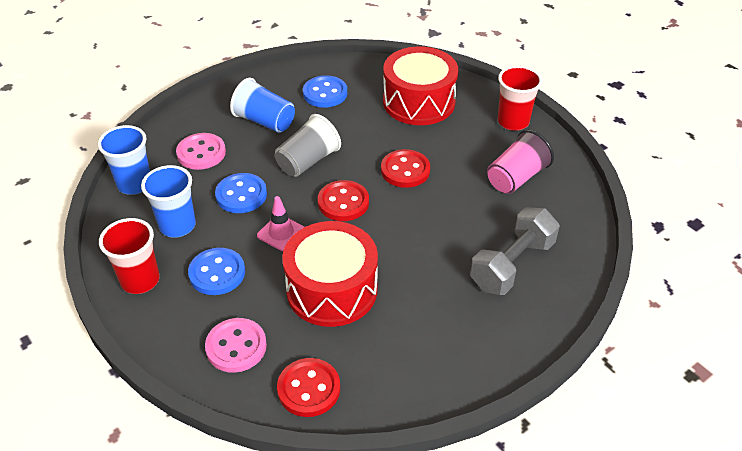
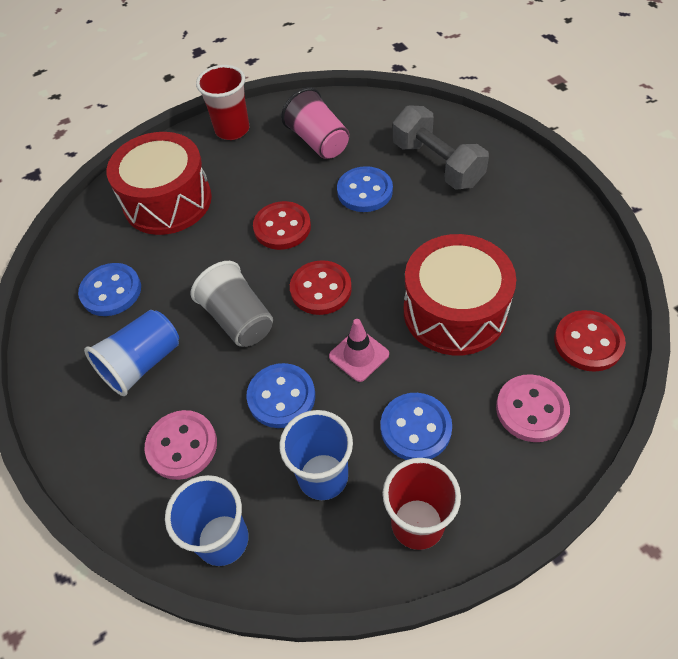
camera: 75 degrees left, 10 degrees up
none -> blue button [337,166,393,212]

